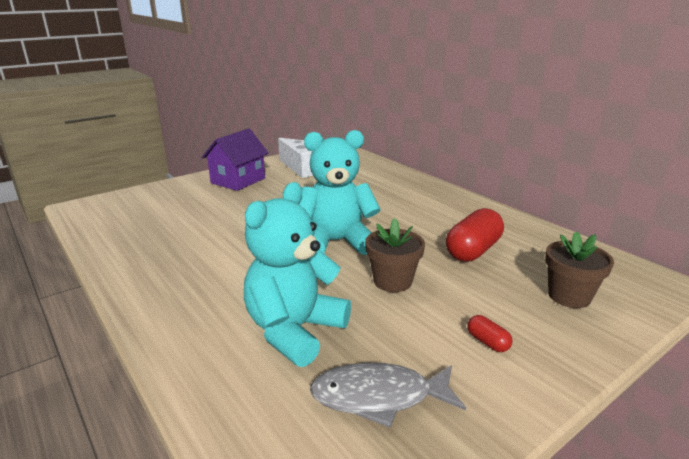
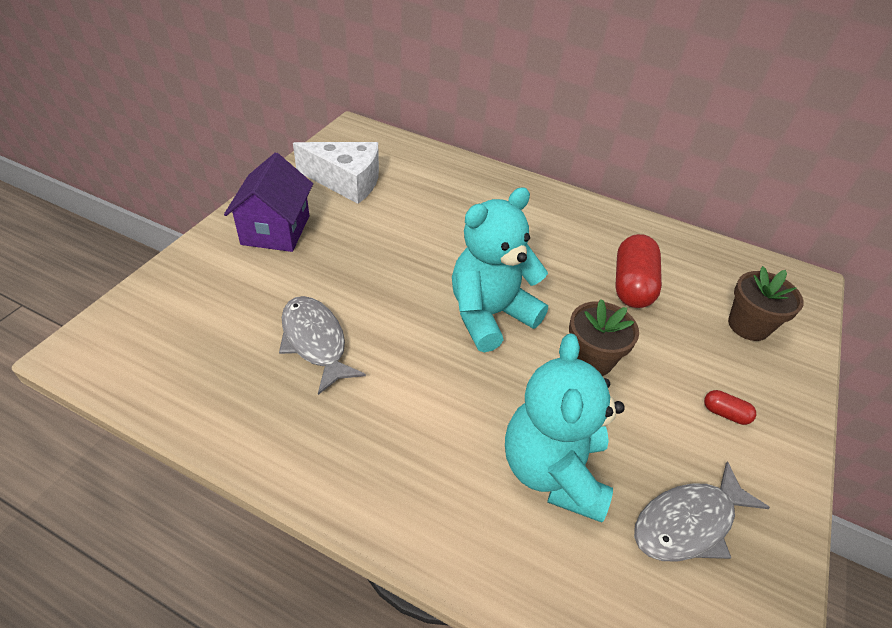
camera: 30 degrees left, 20 degrees up
none -> grey fish [279,296,366,395]

